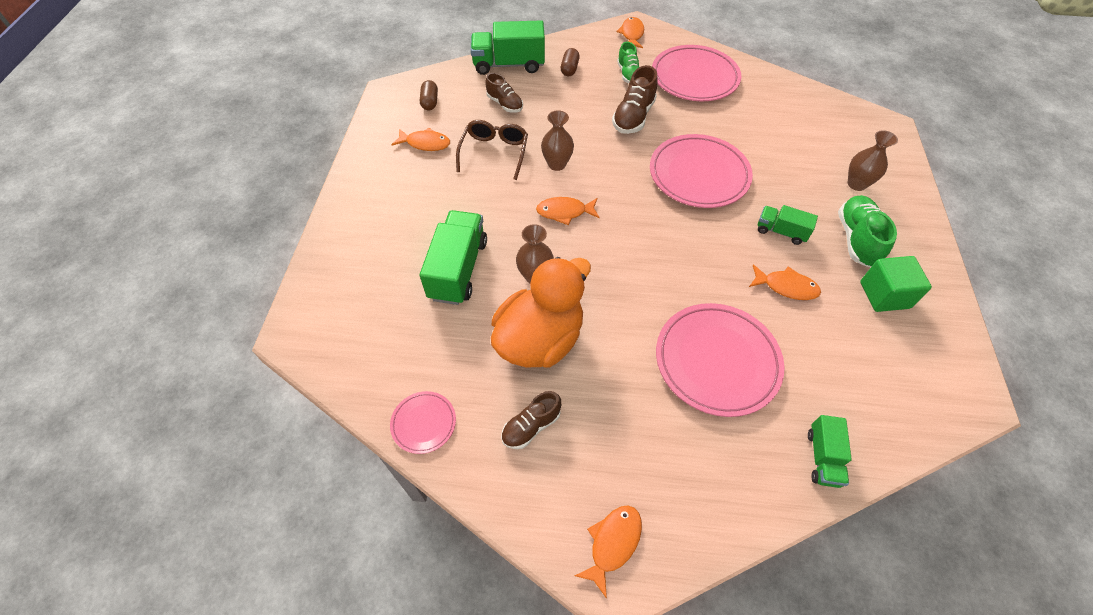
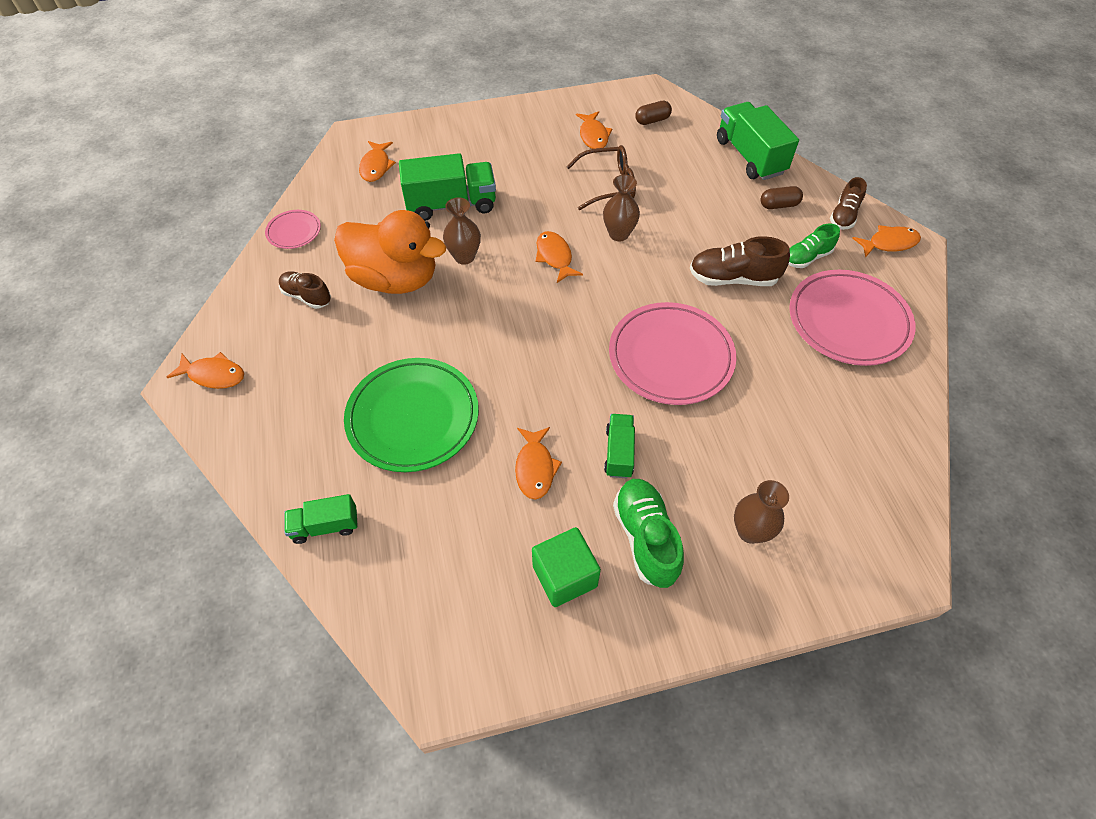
camera: 70 degrees right, 0 degrees up
brown shoe [485,73,523,113] -> brown shoe moved to [830,177,867,230]
pink plate [656,303,784,417] -> green plate [344,358,479,472]
green shoe [838,195,897,267] -> green shoe turned 90 degrees counterclockwise [613,479,684,588]
none -> orange fish [359,141,396,182]

